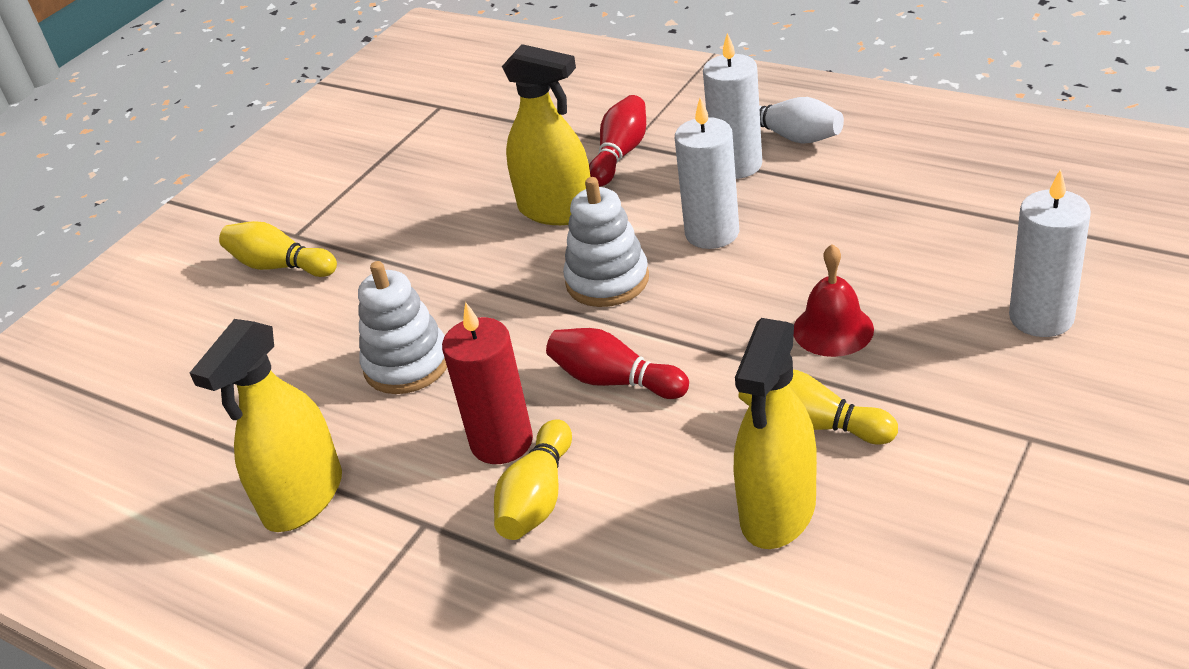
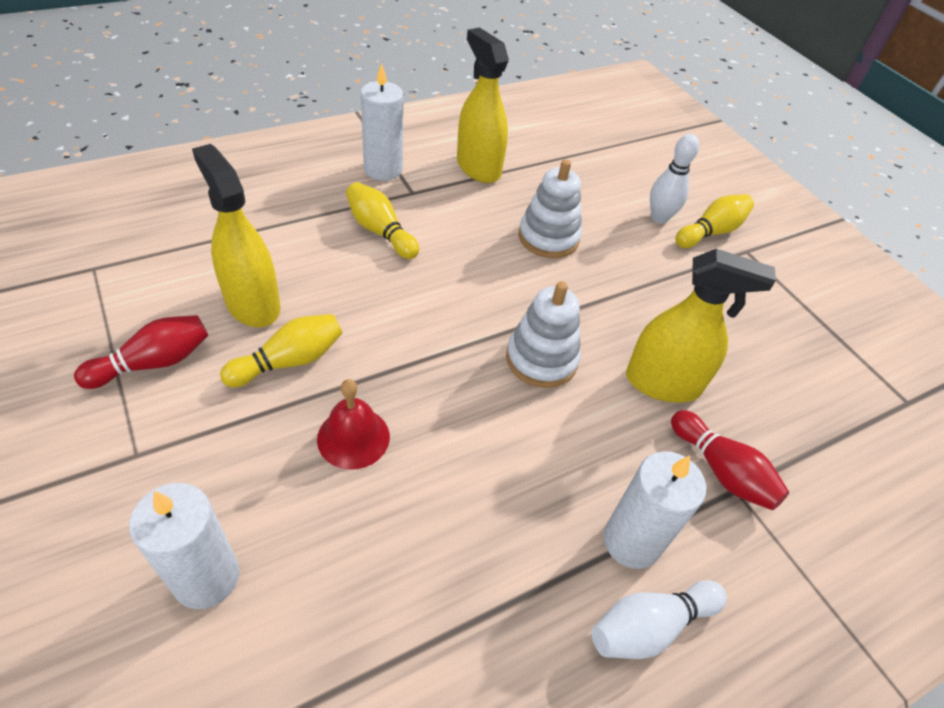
camera: 110 degrees right, 10 degrees up
red candle [442,302,533,464] -> none
yellow spray bottle [502,44,591,225] -> yellow spray bottle turned 135 degrees counterclockwise [626,249,776,403]
red bowling pin [546,328,689,399] -> red bowling pin moved to [74,315,208,389]
white candle [675,98,739,249] -> white candle moved to [361,63,403,181]
none -> white bowling pin [650,134,699,224]

